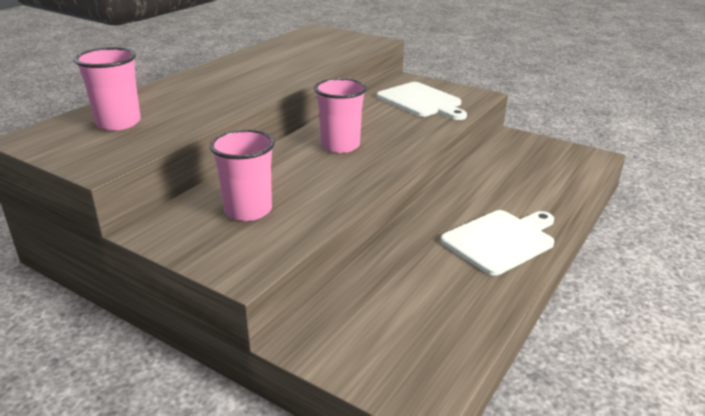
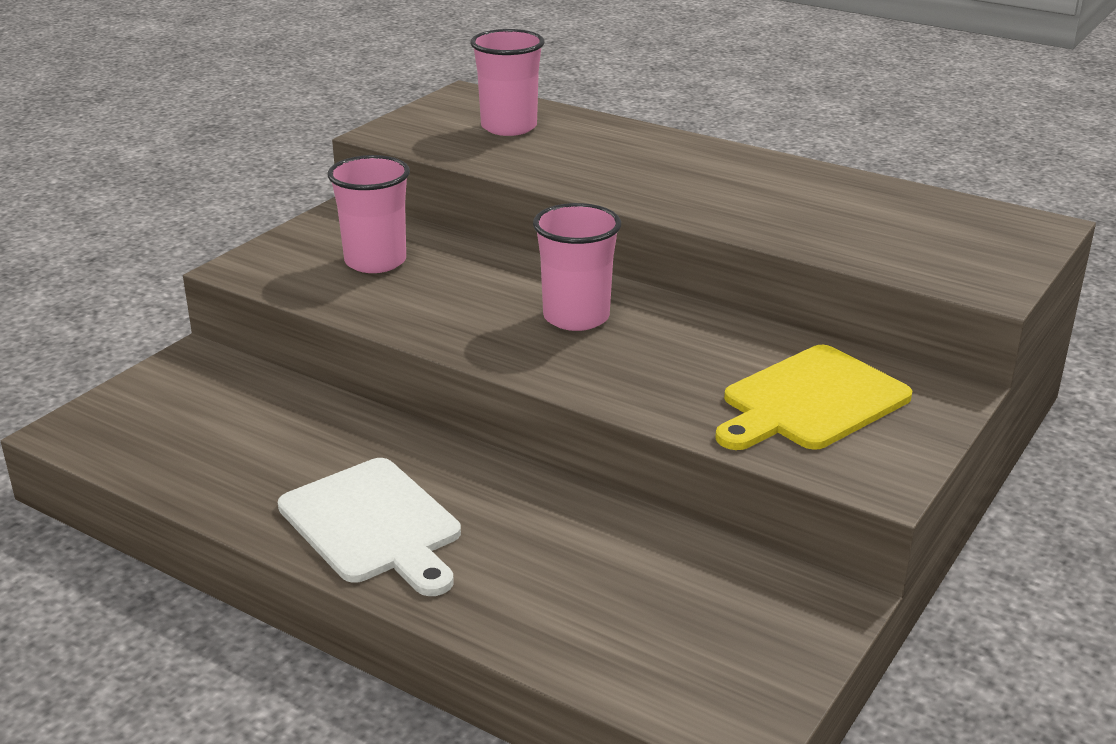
camera: 90 degrees right, 0 degrees up
white cutting board [377,82,467,120] -> yellow cutting board [715,345,912,450]

